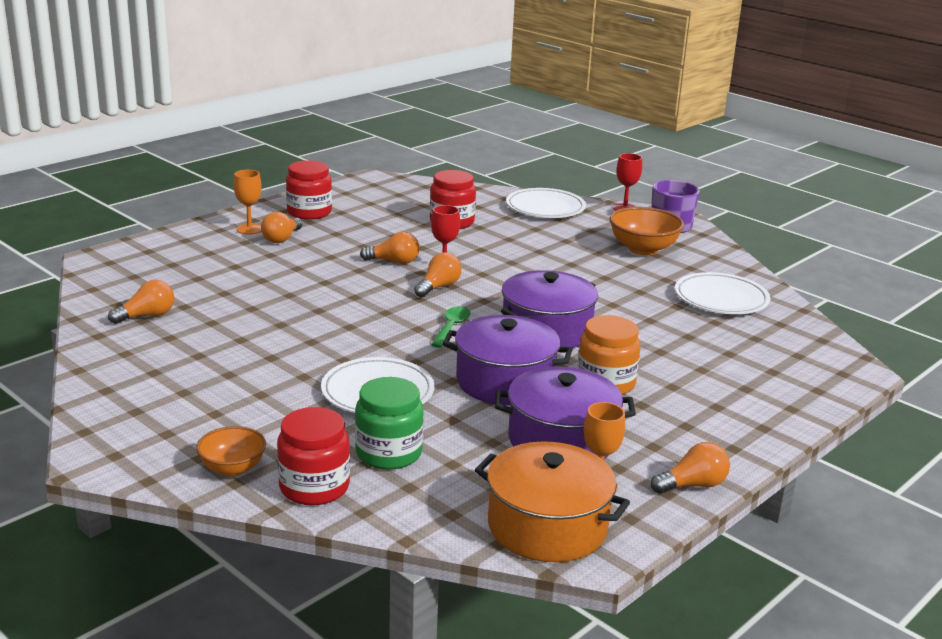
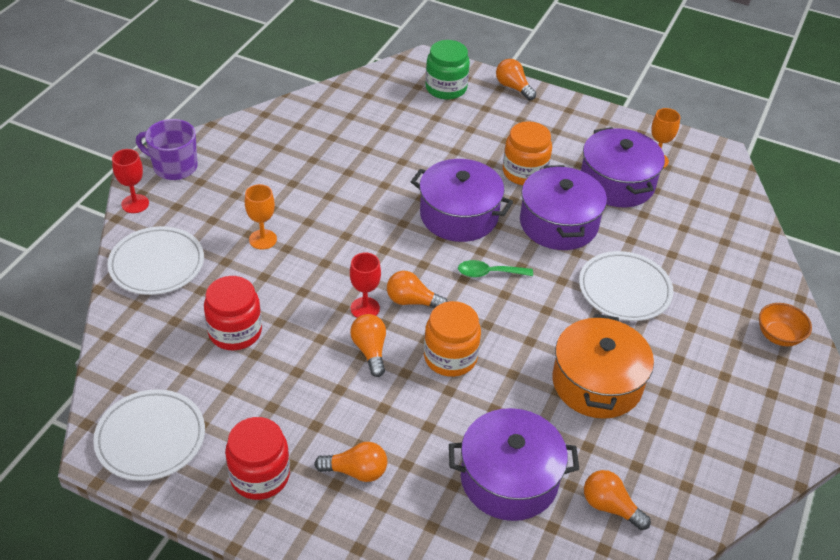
camera: 110 degrees left, 20 degrees up
orange goblet [234,170,262,235] -> orange goblet moved to [245,184,277,250]
red jar [277,407,350,505] -> none
green jar [355,377,424,470] -> green jar moved to [425,40,470,100]
orange pot [475,441,630,562] -> orange pot moved to [552,314,654,419]
orange bowl [609,207,684,255] -> none
orange light bulb [651,442,730,494] -> orange light bulb moved to [496,59,536,100]
white plate [675,272,771,314] -> white plate moved to [93,389,205,481]
none -> orange jar [424,301,481,377]
none -> purple pot [449,408,579,521]

